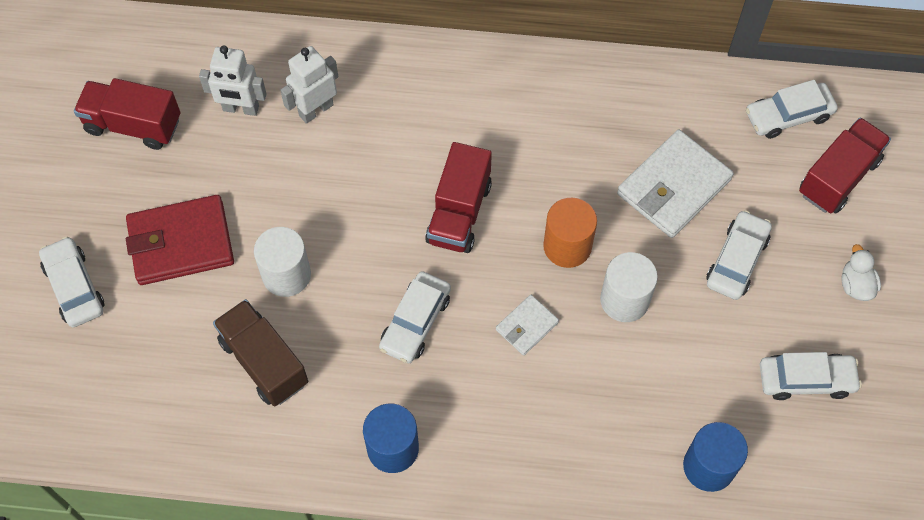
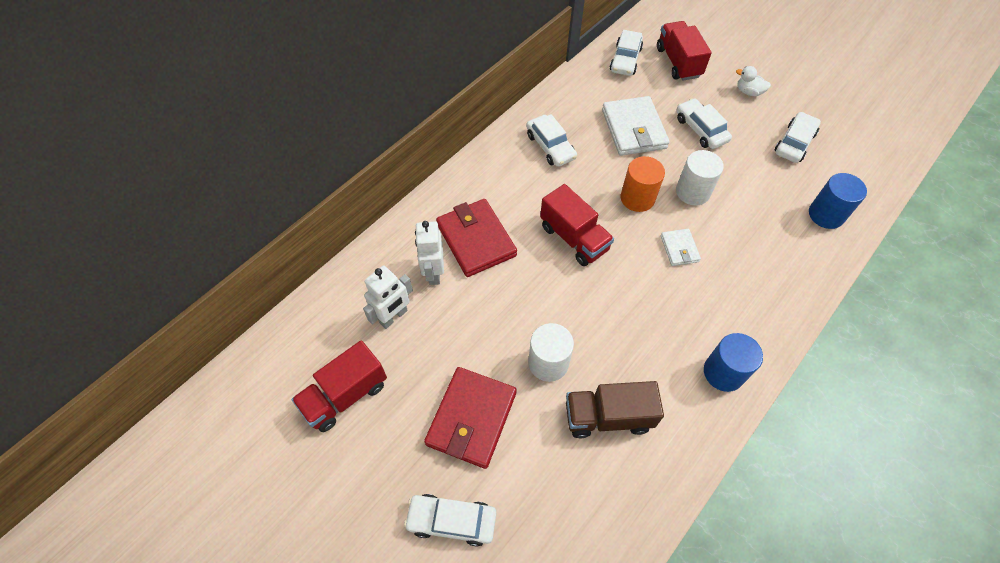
camera: 55 degrees left, 5 degrees down
white car [379,271,451,363] -> white car moved to [526,114,577,167]
none -> red wallet [436,199,517,277]

